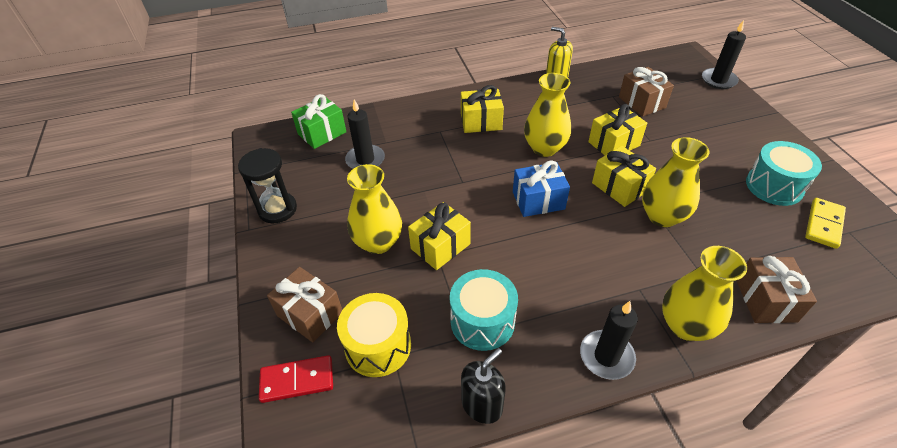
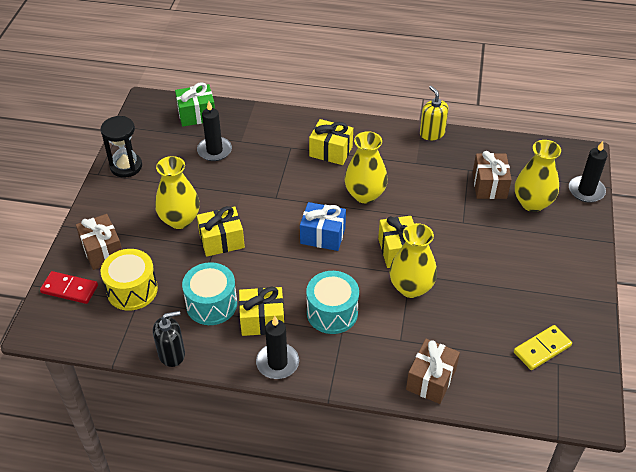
camera: 25 degrees right, 0 degrees up
yellow gift [588,104,647,155] -> yellow gift moved to [239,287,284,336]
yellow vase [662,246,747,341] -> yellow vase moved to [515,140,561,212]
turquoise drum [746,141,822,206] -> turquoise drum moved to [306,271,359,334]

